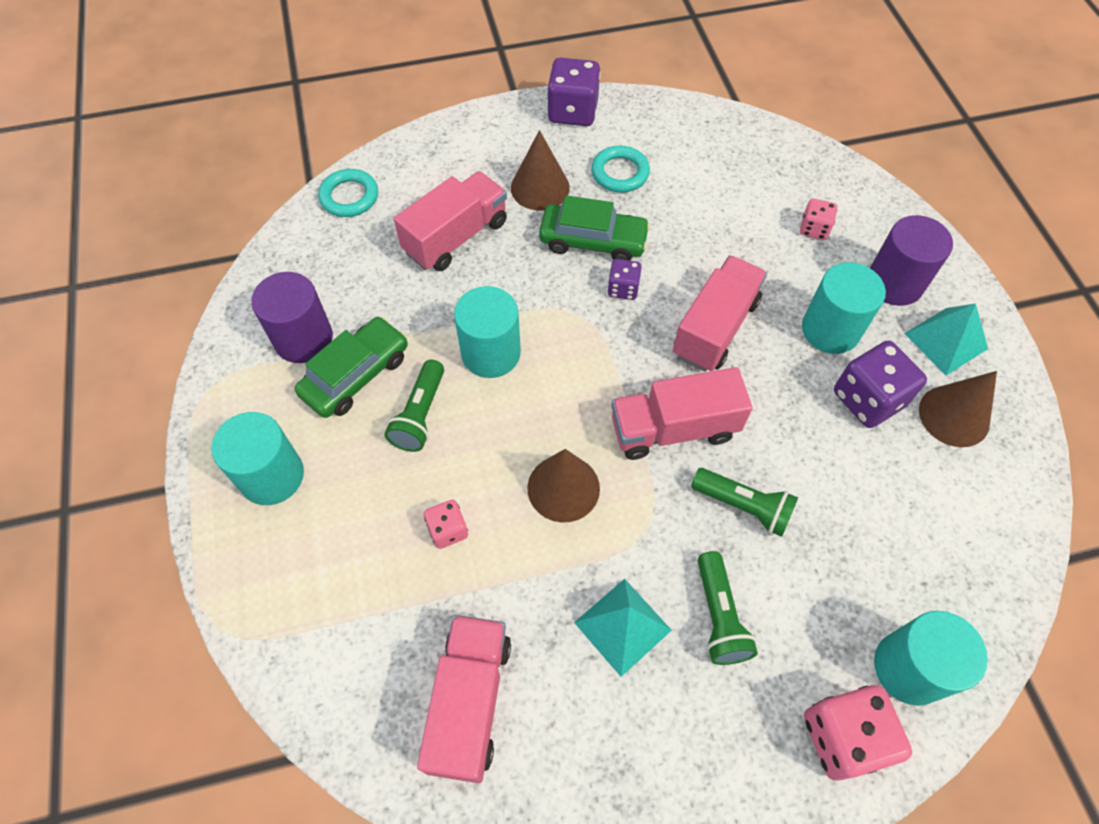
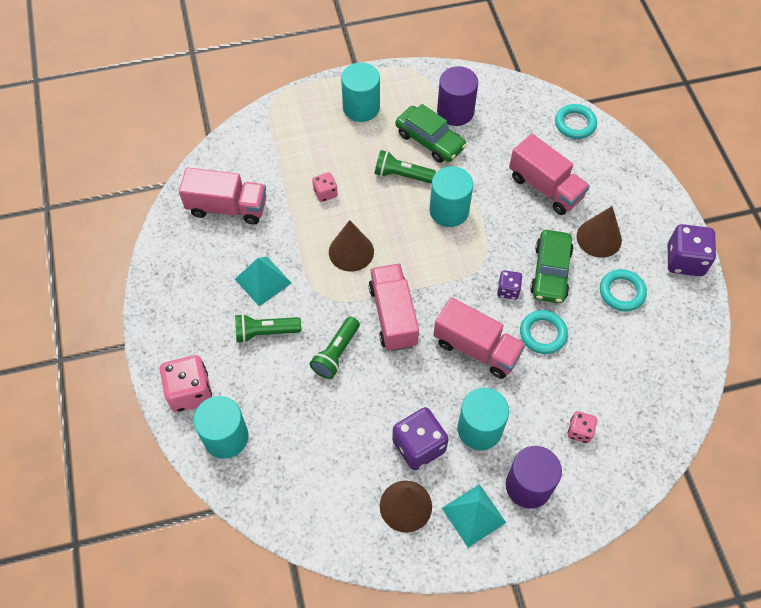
camera: 90 degrees right, 0 degrees up
none -> turquoise ring [520,310,568,354]

